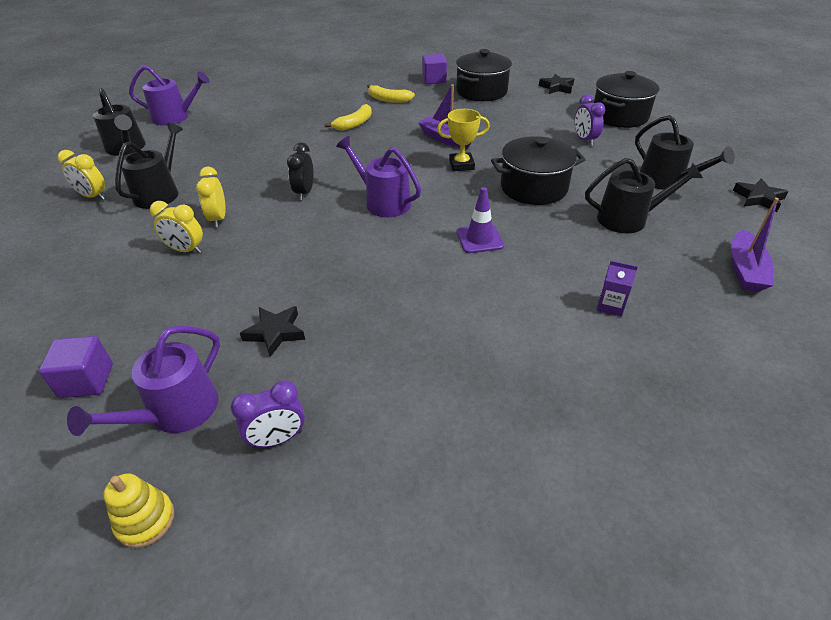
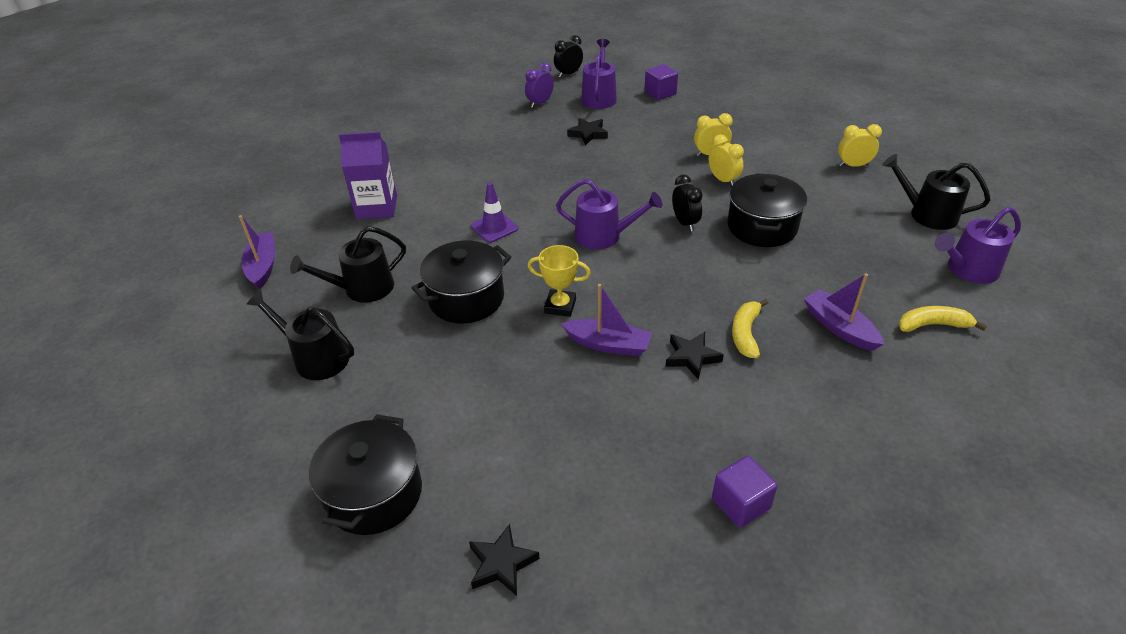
camera: 155 degrees right, 0 degrees up
yellow stacking toy [104,473,175,548] -> black clock [554,35,583,78]
black watering can [115,123,183,209] -> none
yellow banana [367,84,415,103] -> yellow banana moved to [899,306,987,332]
yellow trophy [437,109,490,171] -> yellow trophy turned 45 degrees clockwise [528,245,591,317]
black pot [456,49,512,101] -> black pot moved to [727,173,807,247]
purple clock [575,94,605,146] -> none
purple carton [597,260,638,317] -> purple carton [339,132,397,219], size x2.02
black star [733,178,789,212] -> black star moved to [665,332,724,380]
none -> purple boat [804,273,884,351]

